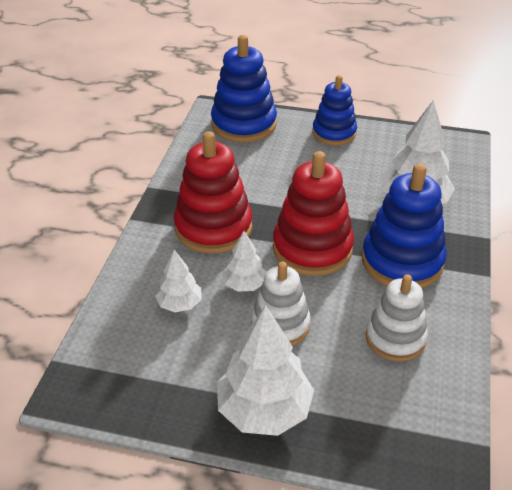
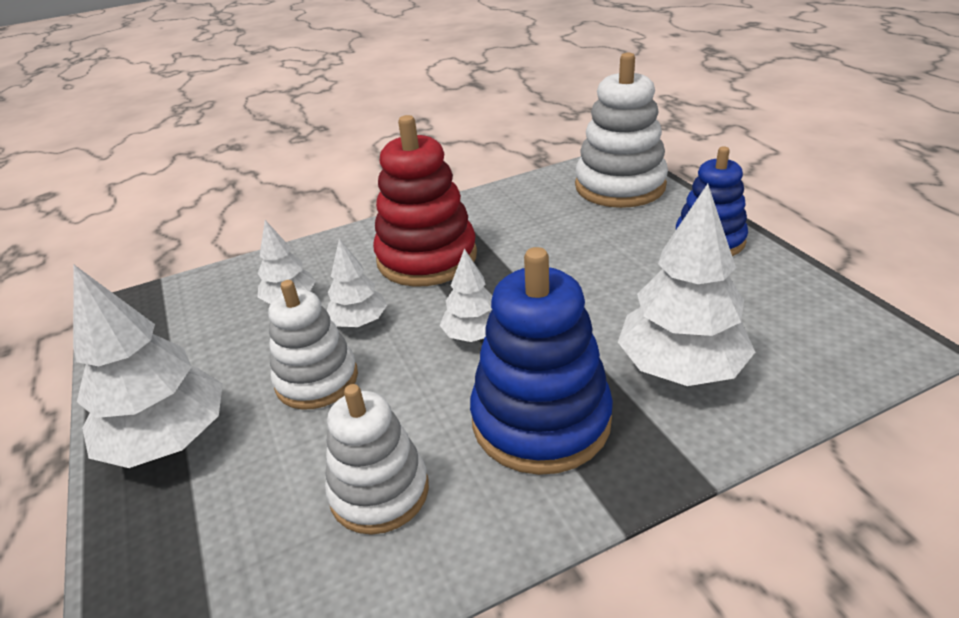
camera: 55 degrees right, 5 degrees down
blue stacking toy [211,35,277,142] -> white stacking toy [575,52,668,208]
red stacking toy [273,151,354,276] -> white tree [440,249,492,342]

